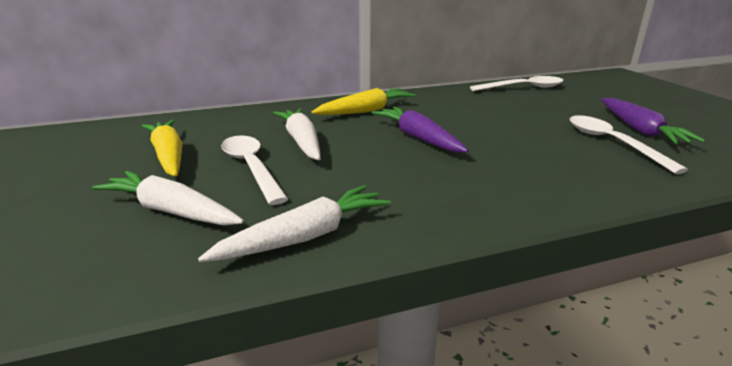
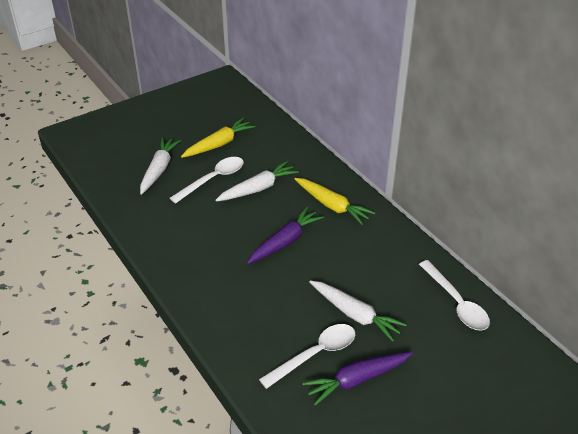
camera: 75 degrees right, 15 degrees up
white carrot [198,185,391,262] -> white carrot moved to [309,280,407,342]

